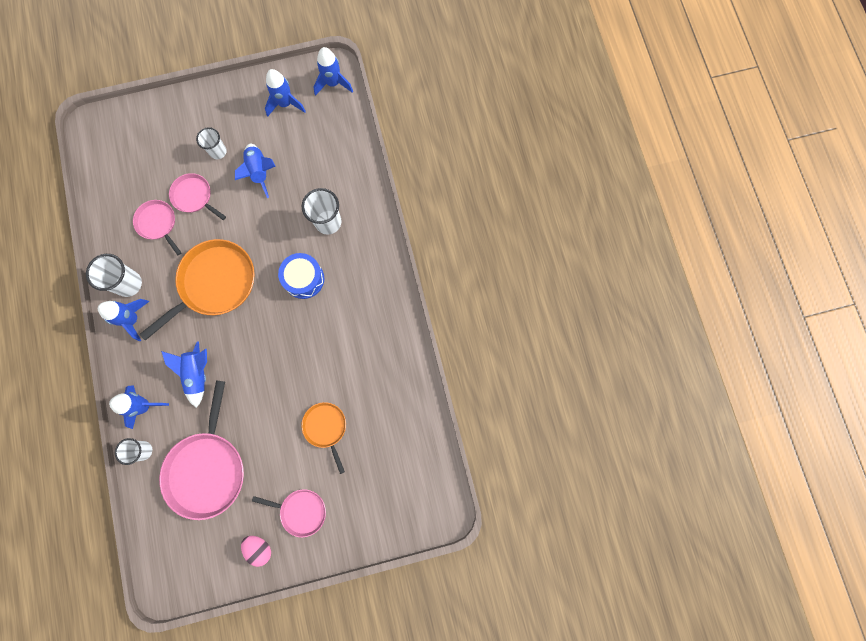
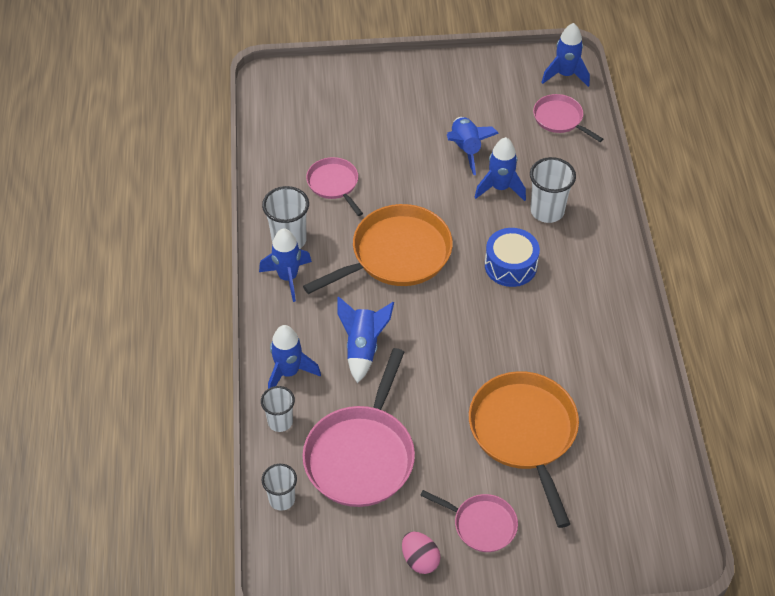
camera: 10 degrees right, 25 degrees down
pink pan [169,173,226,220] -> pink pan moved to [533,94,603,142]
white cup [196,127,227,159] -> white cup moved to [261,464,297,511]
blue rocket [265,69,306,117] -> blue rocket moved to [475,137,526,201]
orange pan [301,402,346,474] -> orange pan [469,371,579,528], size x1.83

